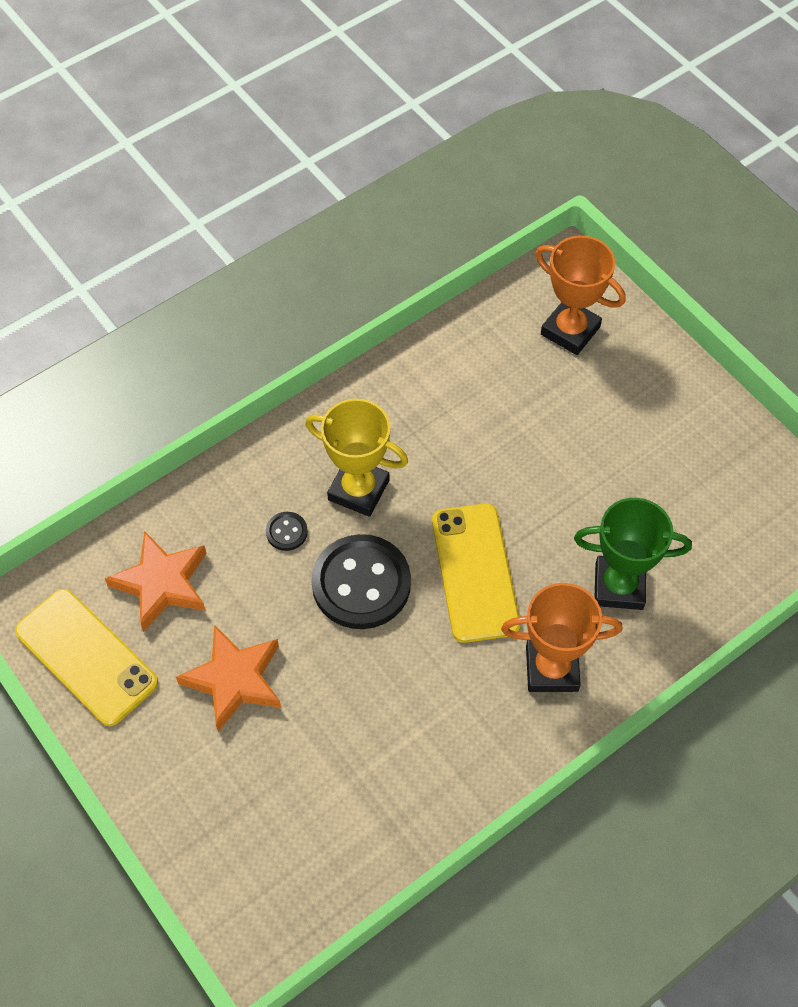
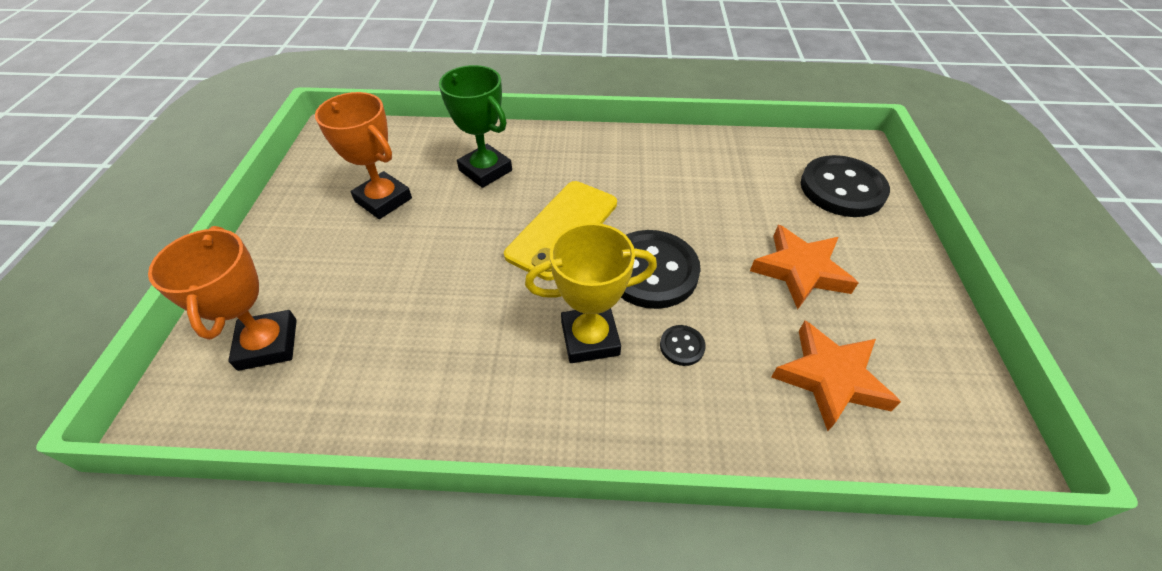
camera: 140 degrees left, 10 degrees down
yellow phone [15,589,158,726] -> none
yellow trophy [305,399,408,517] -> yellow trophy turned 75 degrees counterclockwise [525,223,657,363]
orange trophy [501,583,623,692] -> orange trophy moved to [315,92,412,219]
none -> black button [801,155,890,217]

